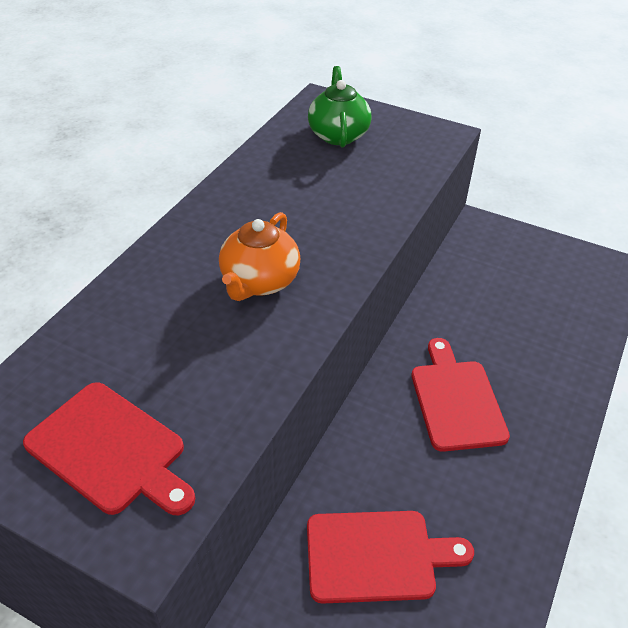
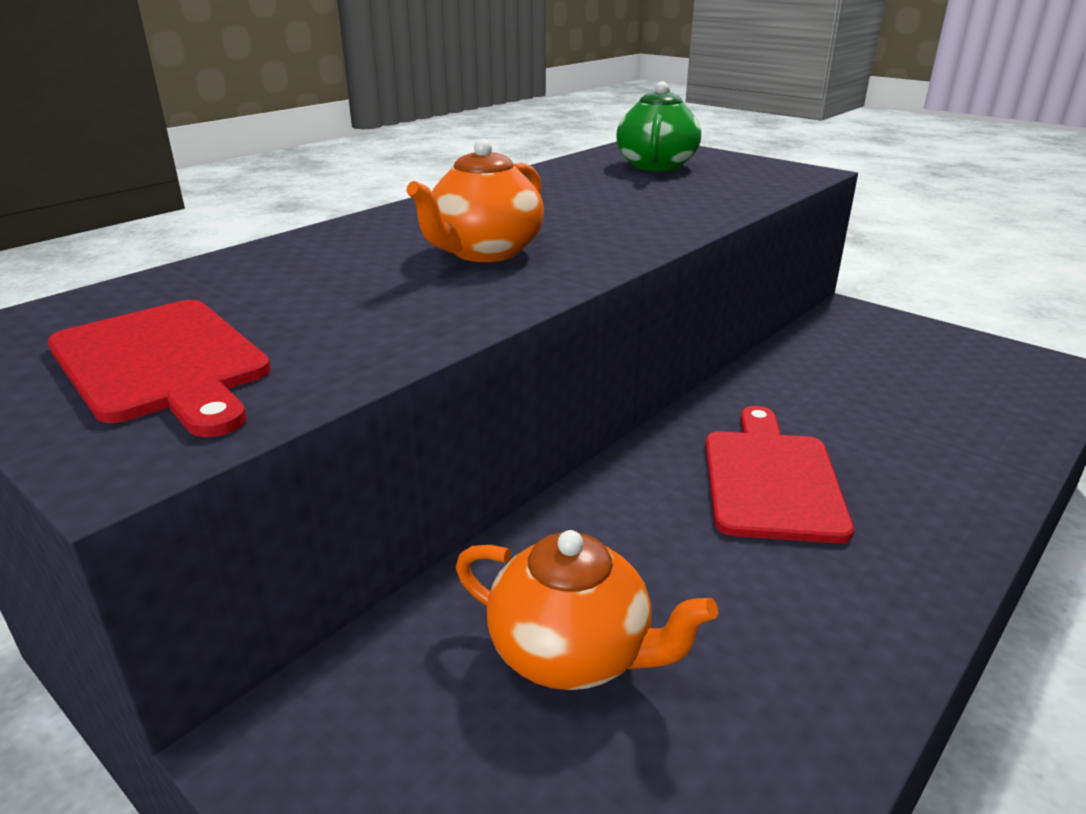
camera: 15 degrees right, 15 degrees down
red cutting board [307,511,474,604] -> orange teapot [456,530,718,690]

